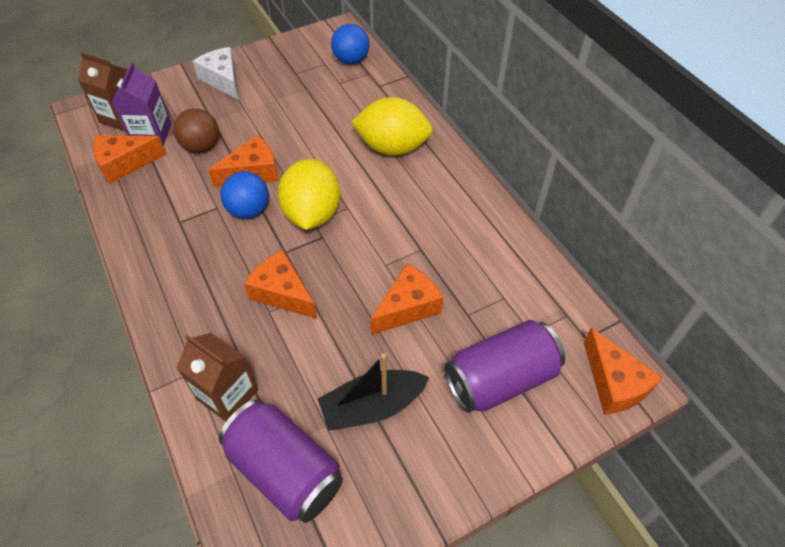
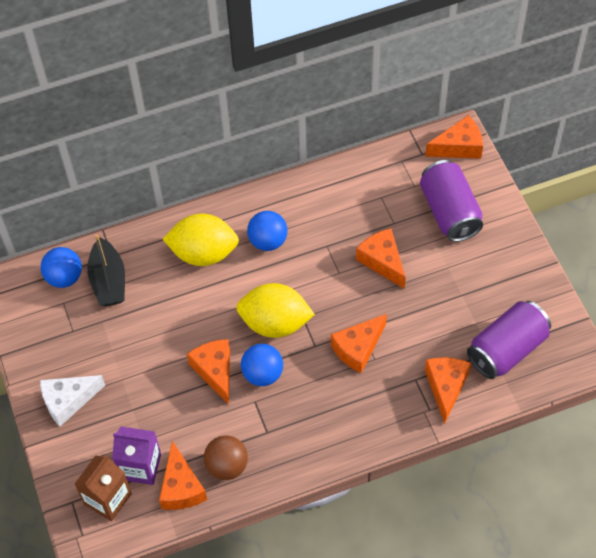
camera: 80 degrees left, 5 degrees up
brown ball [174,108,219,153] -> brown ball moved to [204,435,248,480]
brown carton [176,333,258,422] -> orange cheese [425,357,471,424]
black boat [318,354,429,431] -> black boat moved to [87,234,125,306]
yellow lemon [351,97,433,156] -> yellow lemon turned 75 degrees clockwise [162,214,239,266]
none -> blue ball [247,211,288,251]

